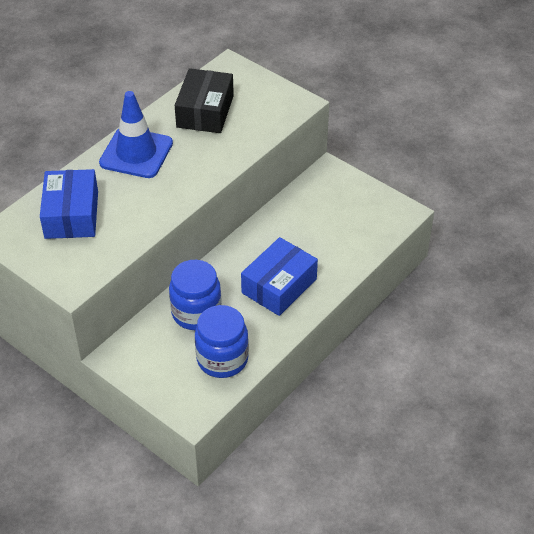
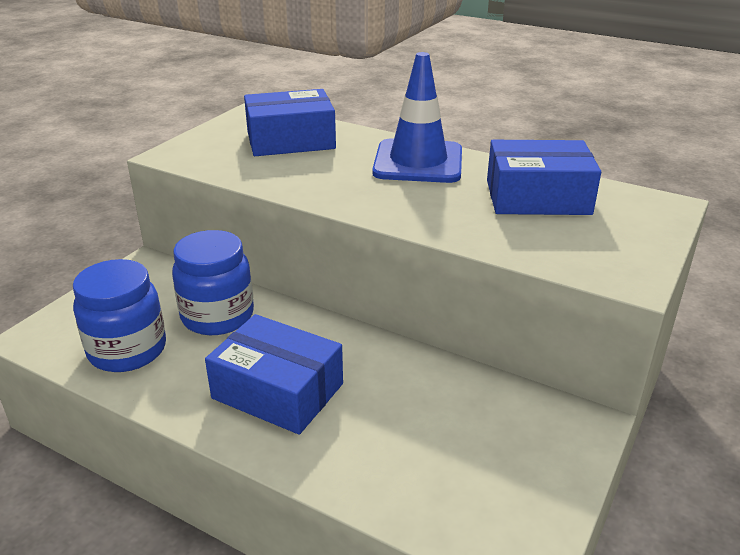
camera: 80 degrees right, 15 degrees down
black box [175,68,234,133] -> blue box [487,140,601,215]

